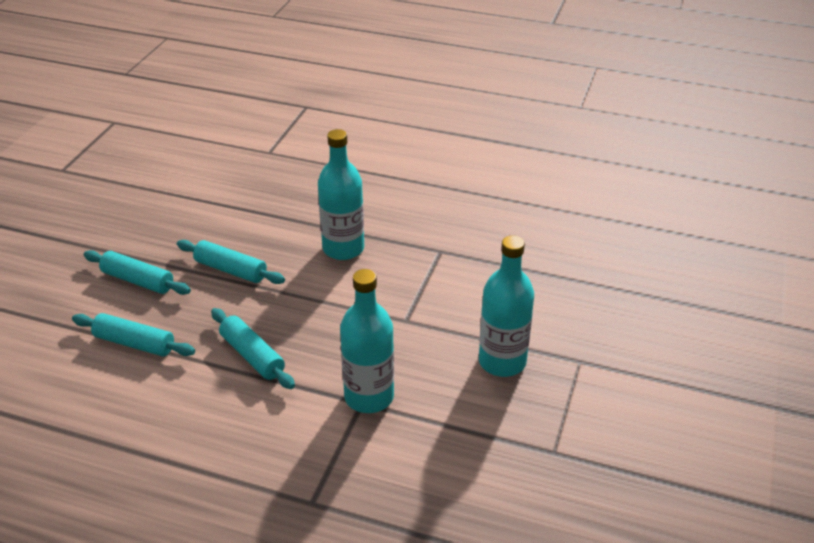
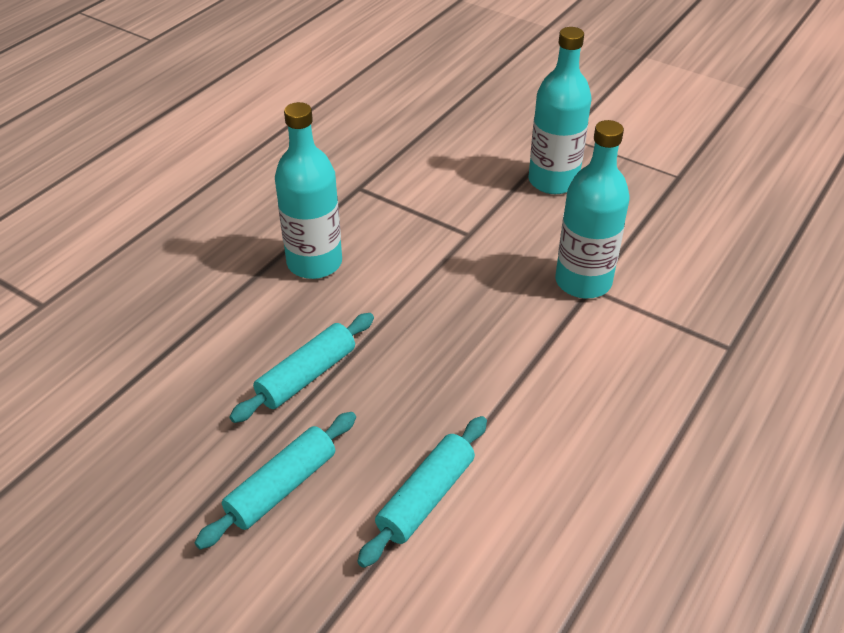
camera: 75 degrees left, 5 degrees up
turquoise rolling pin [211,308,295,389] -> none

